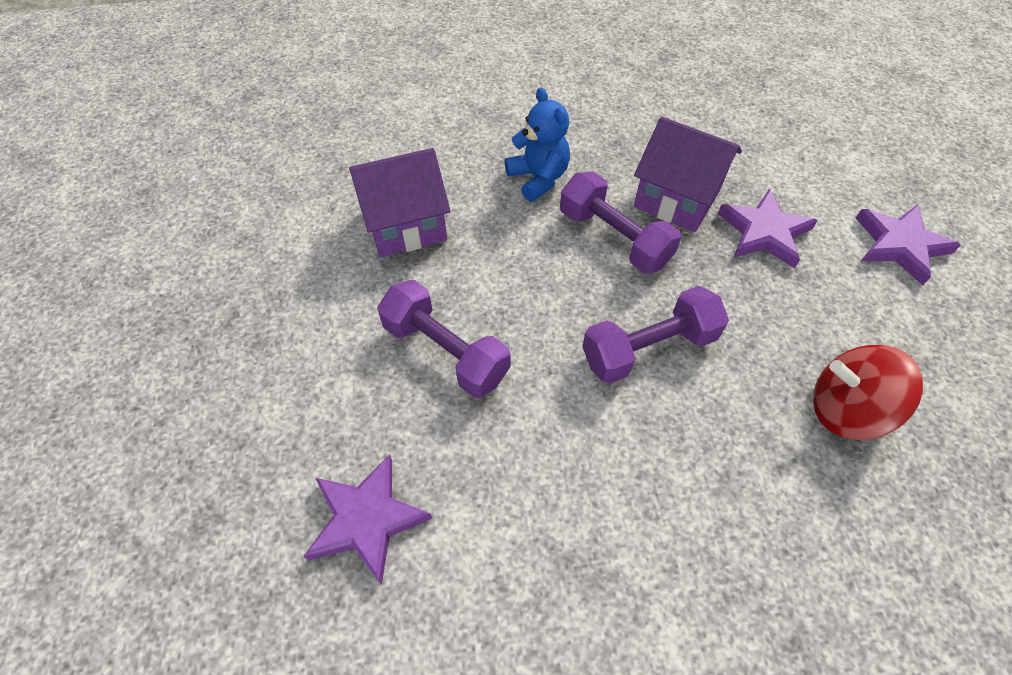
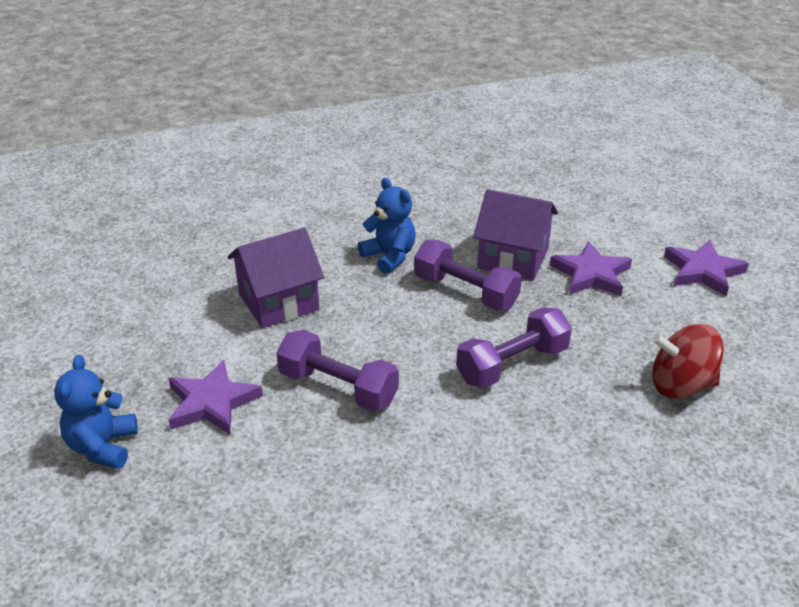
camera: 10 degrees left, 20 degrees down
purple star [303,454,432,585] -> purple star moved to [169,360,263,435]
none -> blue teddy bear [54,355,138,469]

